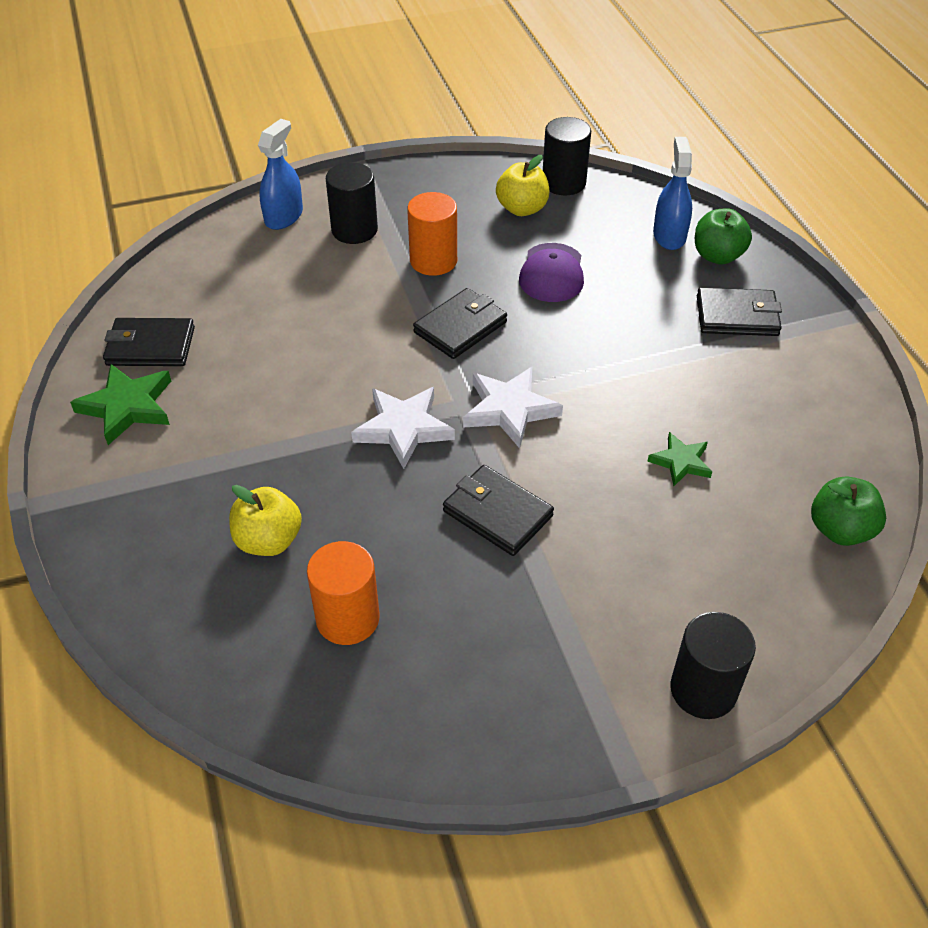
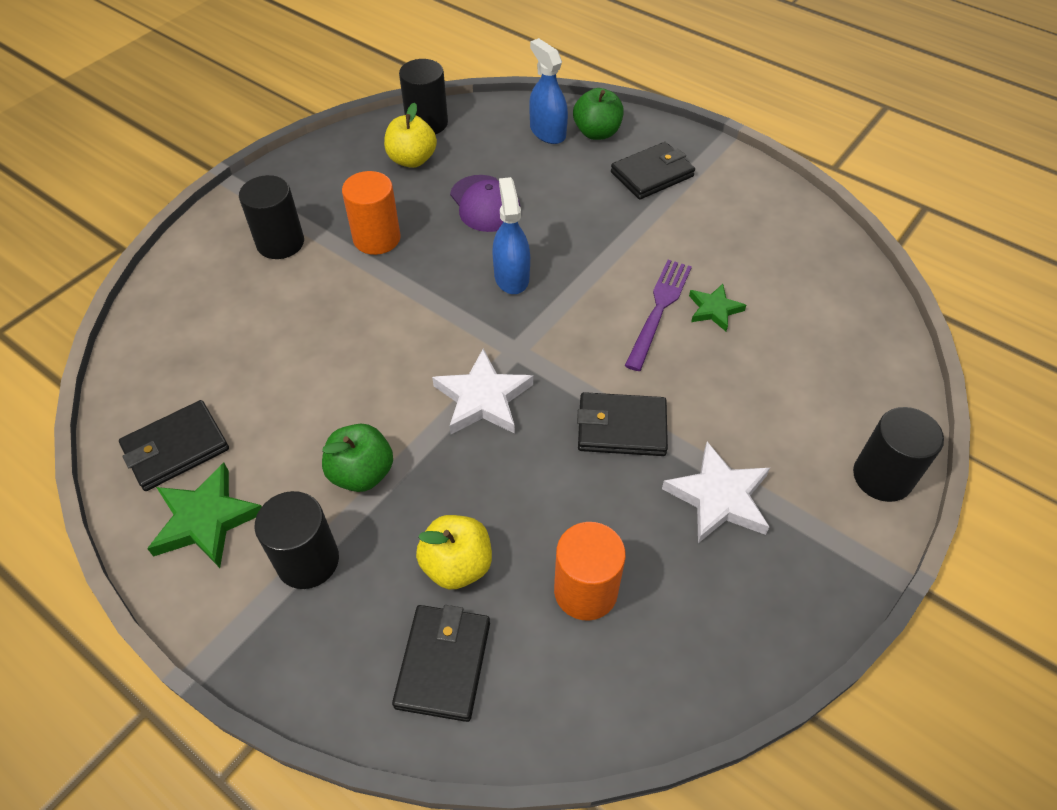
camera: 35 degrees left, 5 degrees up
blue spray bottle [258,119,303,230] -> blue spray bottle moved to [492,177,530,294]
black wallet [413,288,507,359] -> black wallet moved to [392,605,490,722]
white star [463,367,563,448] -> white star moved to [662,442,770,543]
green apple [811,476,886,546] -> green apple moved to [322,424,393,492]
none -> black cylinder [254,491,339,589]
none -> purple fork [625,260,692,371]

